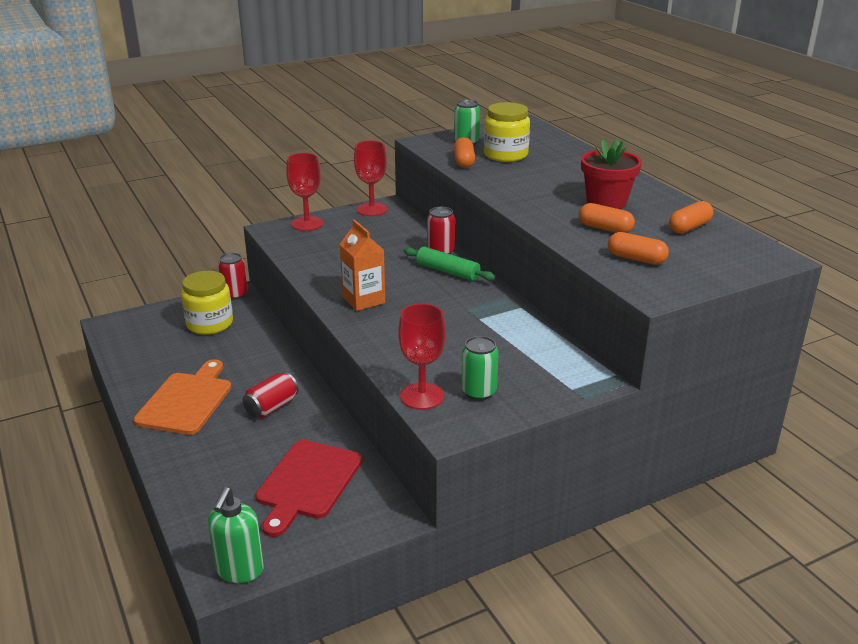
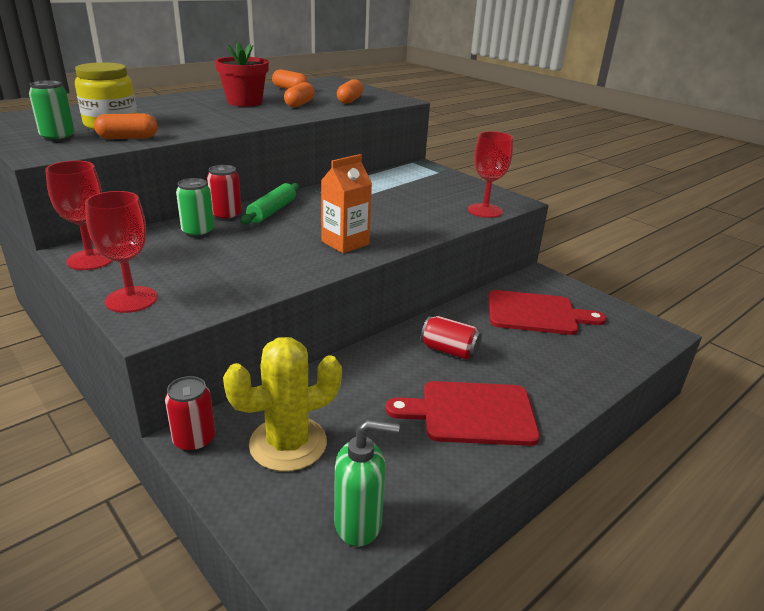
camera: 105 degrees left, 0 degrees up
orange cutting board [133,359,232,435] -> red cutting board [386,381,540,446]
yellow jar [181,271,233,335] -> yellow cactus [223,337,342,472]
green soap dispenser [208,487,264,583] -> green soap dispenser moved to [334,420,399,547]
green can [461,336,499,401] -> green can moved to [176,178,214,238]

